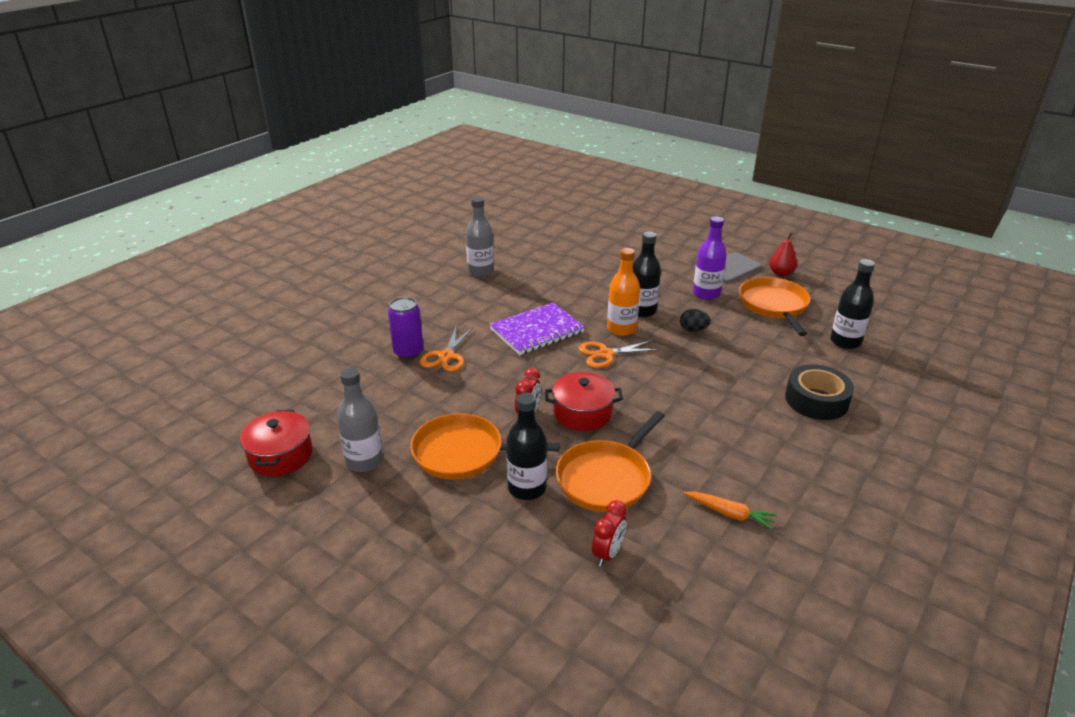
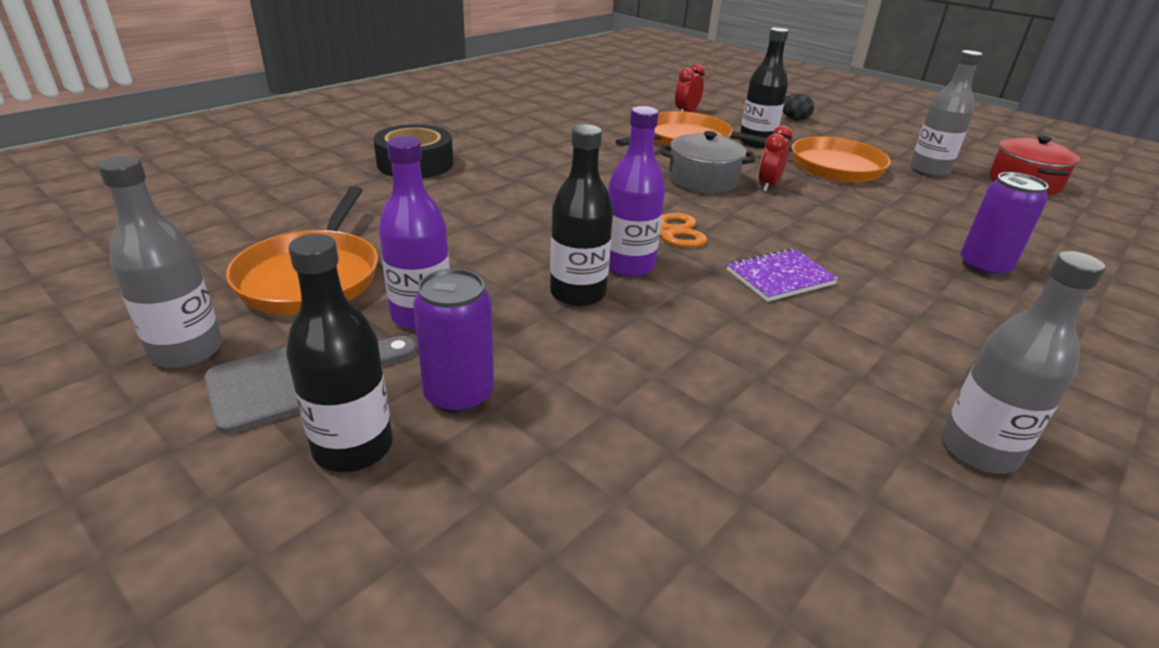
camera: 175 degrees left, 0 degrees up
orange scissors [420,327,473,372] -> none
purple notebook [489,303,585,355] -> purple notebook [727,248,839,302], size x0.64
red pot [545,372,623,431] -> grey pot [661,131,755,194]
orange bottle [607,248,640,336] -> purple bottle [608,106,665,277]
black egg [680,309,711,332] -> black egg moved to [783,94,814,121]
orange carrot [684,491,777,530] -> none
red pear [769,232,797,276] -> grey bottle [98,156,222,368]
black bottle [830,259,875,349] -> black bottle moved to [286,234,393,472]
none -> purple can [413,269,494,414]

